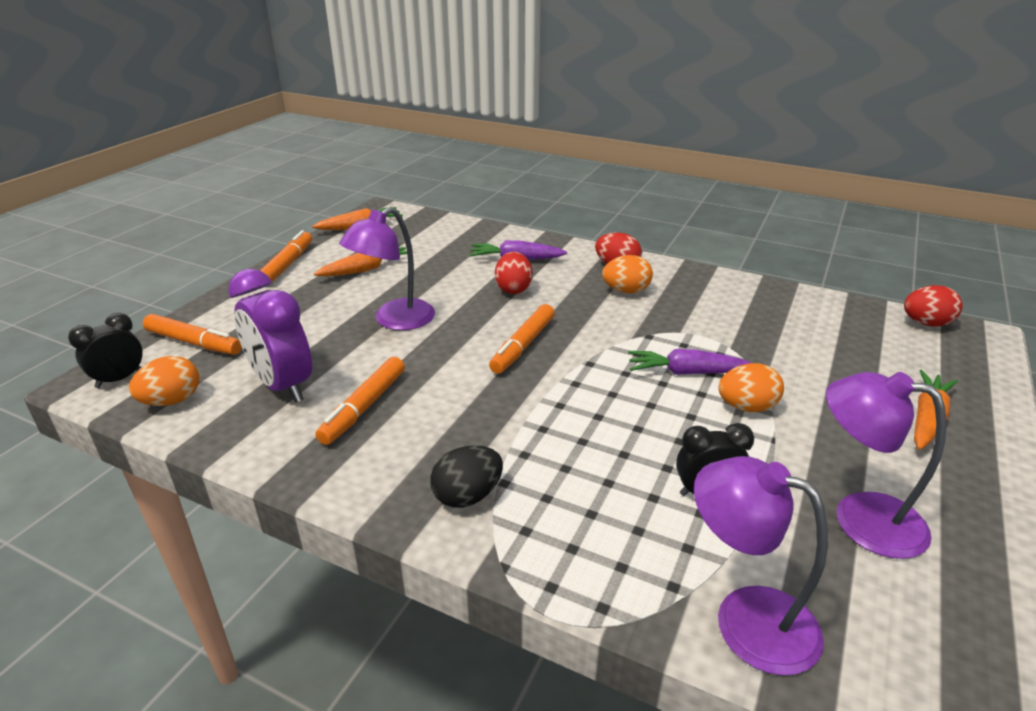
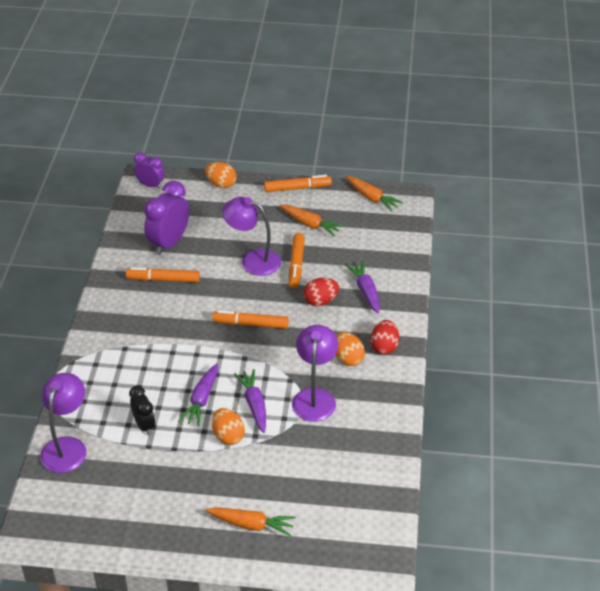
camera: 70 degrees right, 10 degrees up
black clock [68,313,143,388] -> purple clock [134,152,165,189]
orange egg [129,356,199,406] -> orange egg moved to [205,162,237,188]
orange marker [143,314,242,355] -> orange marker moved to [289,233,305,288]
black egg [430,445,503,508] -> none
purple lamp [826,372,947,559] -> purple lamp moved to [292,325,338,422]
red egg [904,285,963,327] -> none
none -> purple carrot [178,364,218,426]

